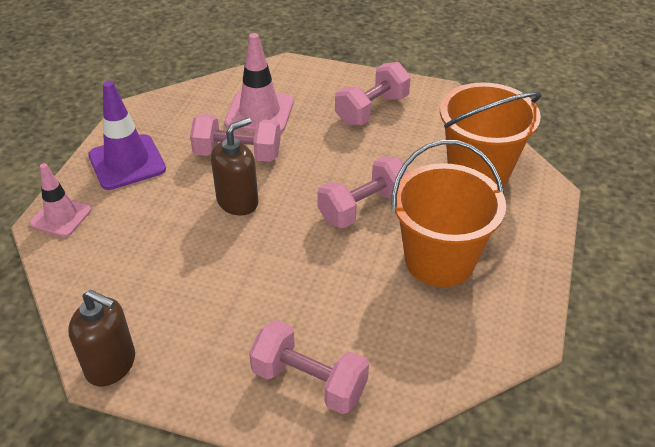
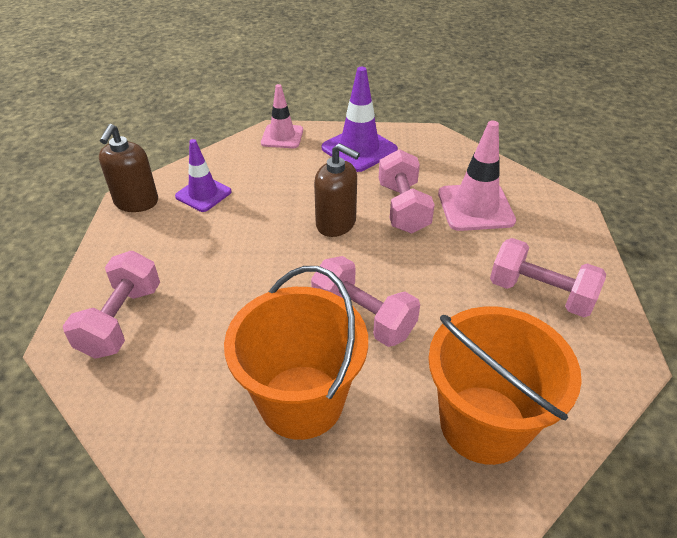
camera: 75 degrees right, 0 degrees up
none -> purple traffic cone [175,139,232,212]

